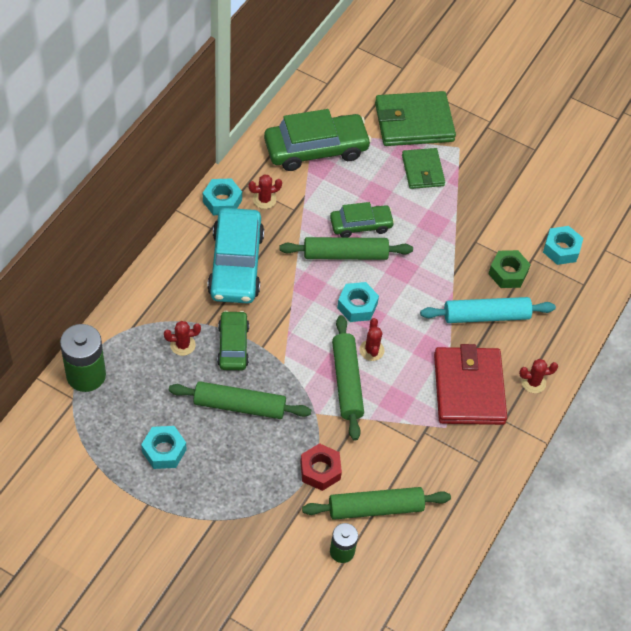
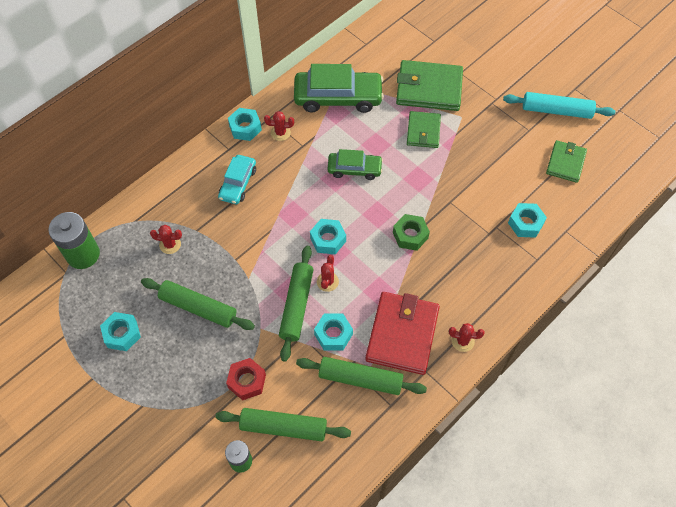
camera: 20 degrees right, 5 degrees up
turquoise car [207,208,264,303] -> turquoise car [218,155,256,204], size x0.58
green car [217,311,249,370] -> none
green rolling pin [280,237,413,260] -> green rolling pin moved to [296,357,427,395]
turquoise rolling pin [420,297,556,323] -> turquoise rolling pin moved to [503,92,615,119]
green nut [488,250,531,288] -> green nut moved to [393,214,430,251]
none -> turquoise nut [314,314,353,350]
none -> green wallet [546,140,587,183]

